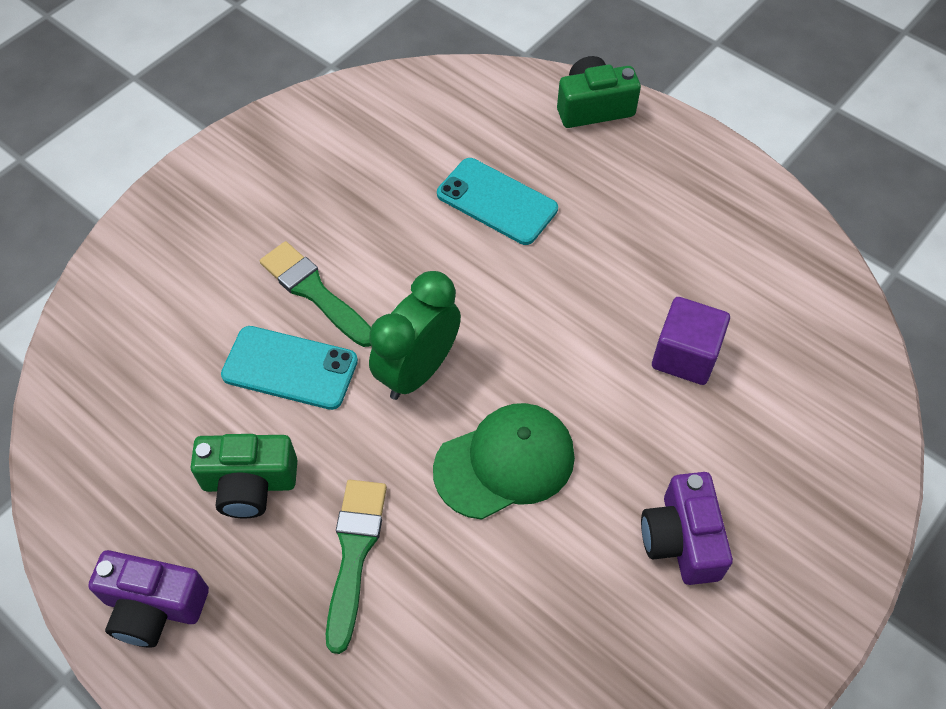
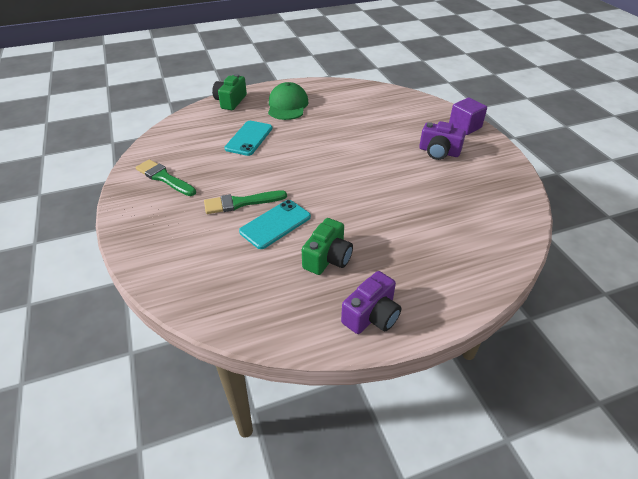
camera: 60 degrees left, 15 degrees down
green brush [326,480,387,654] -> green brush moved to [136,159,196,196]
green clock [369,271,461,400] -> none
green cap [433,403,575,520] -> green cap moved to [268,82,308,120]
turquoise phone [437,158,558,245] -> turquoise phone turned 45 degrees counterclockwise [225,121,273,156]
purple cube [652,297,730,385] -> purple cube moved to [449,98,487,135]

